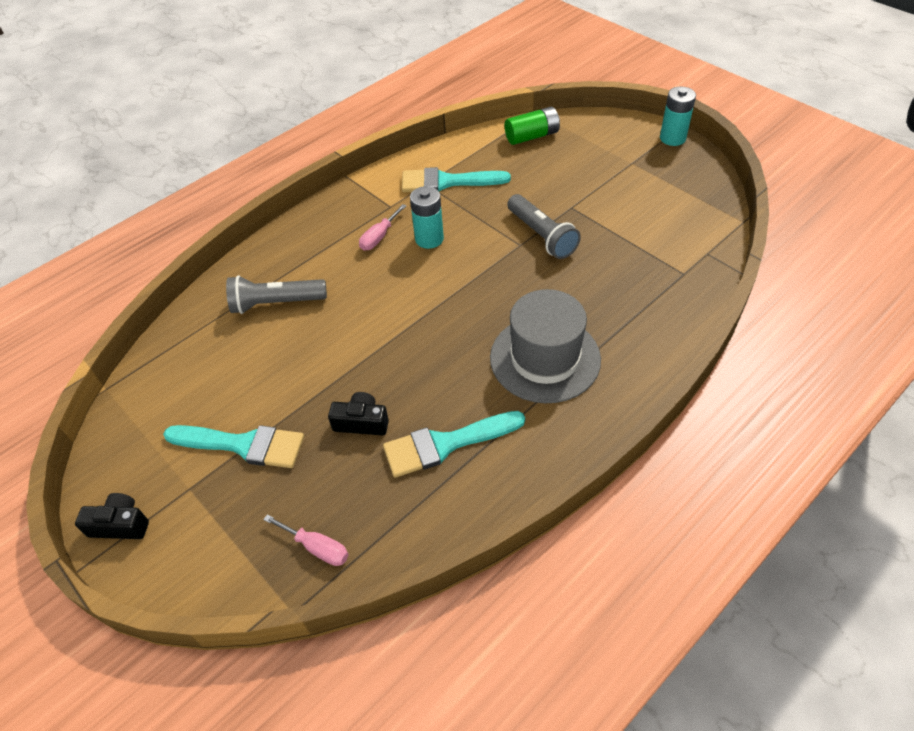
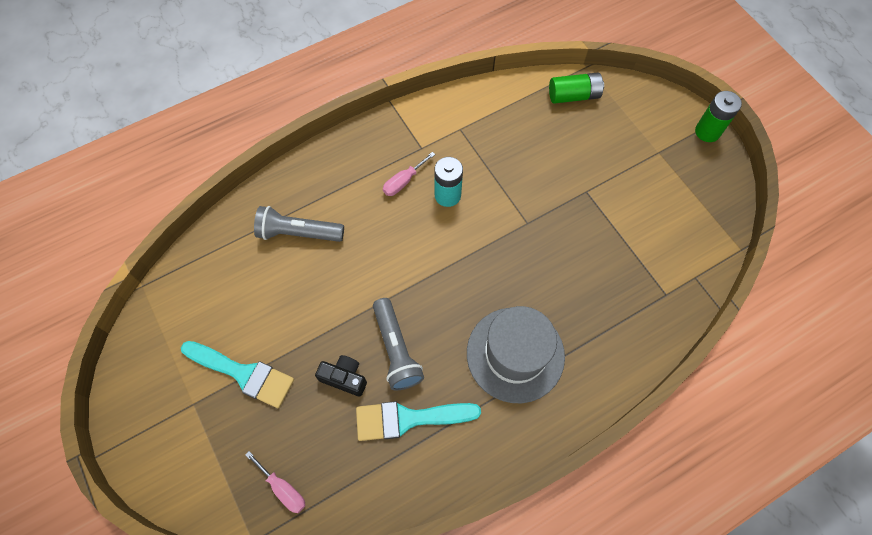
camera: 10 degrees right, 15 degrees up
black camera [75,493,149,539] -> none
turquoise brush [402,167,511,192] -> none
grey flashlight [507,194,581,259] -> grey flashlight moved to [373,298,424,391]
turquoise battery [660,87,696,146] -> green battery [695,91,742,142]

